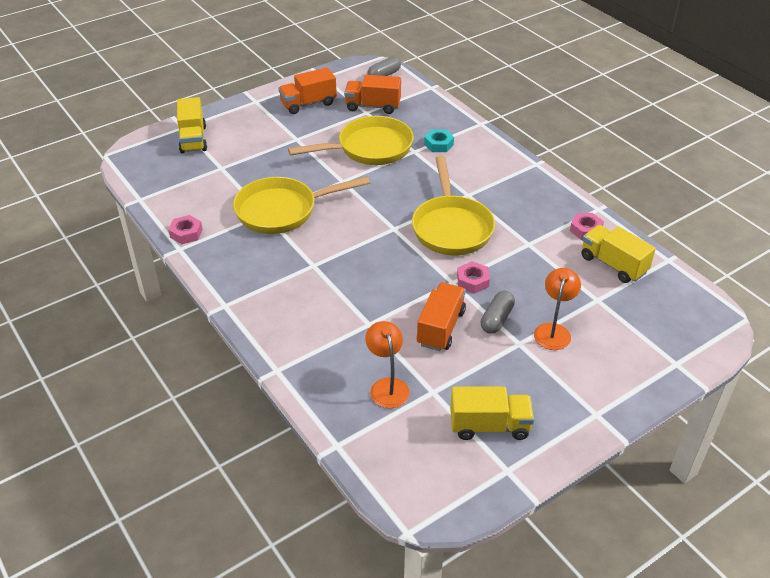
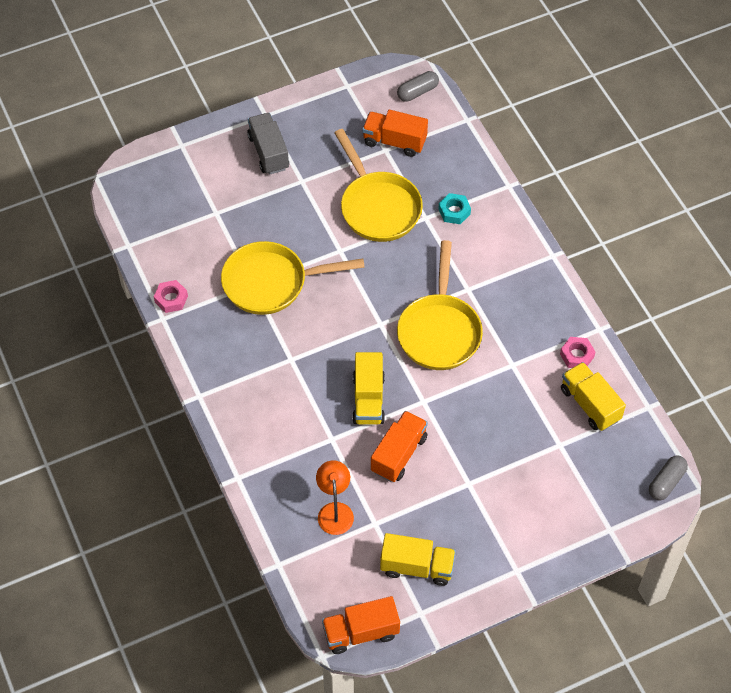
camera: 10 degrees right, 15 degrees up
yellow truck [177,97,207,153] -> yellow truck moved to [352,352,385,425]
orange truck [278,67,337,114] -> orange truck moved to [322,596,400,654]
yellow pan [288,116,414,165] -> yellow pan turned 75 degrees clockwise [334,129,423,242]
pink nut [457,261,490,294] -> none
grey capsule [480,291,515,334] -> grey capsule moved to [649,456,688,500]
orange lamp [534,268,581,350] -> none
none -> grey truck [247,113,289,175]

